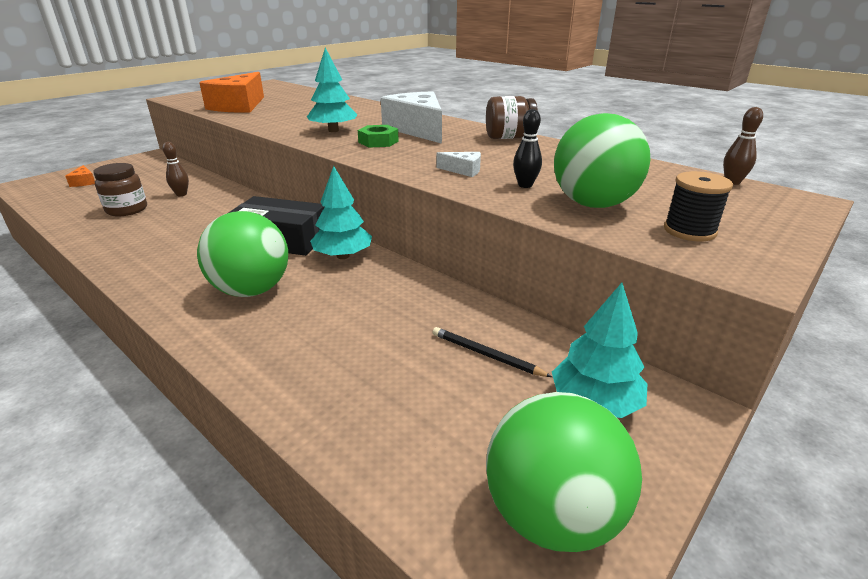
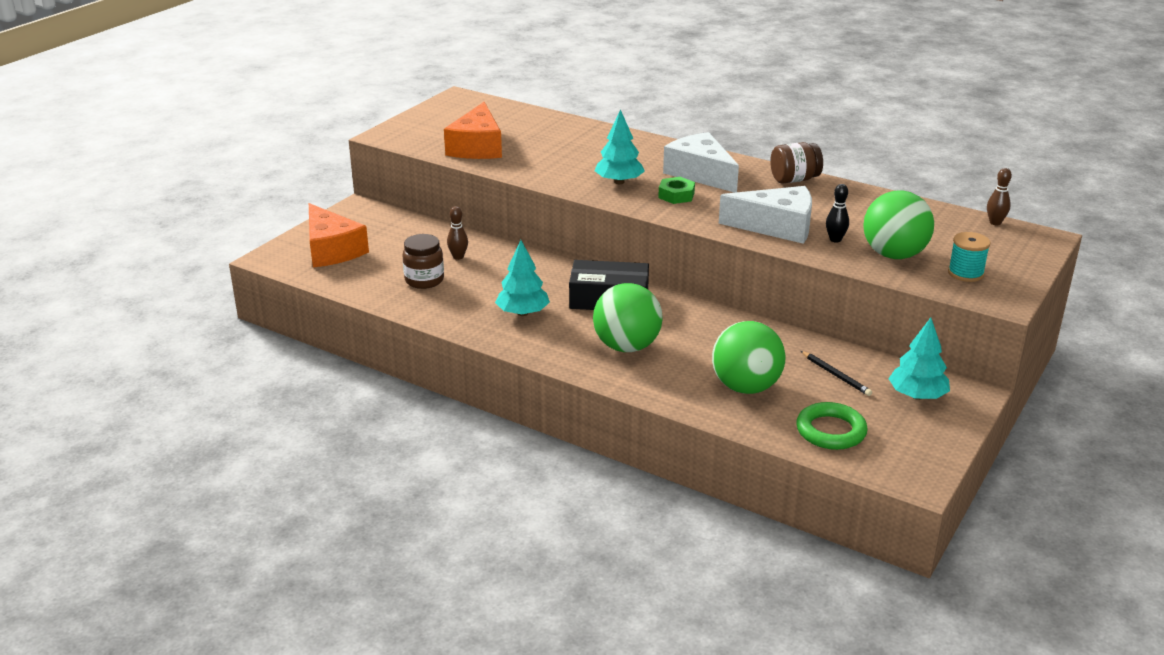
camera: 10 degrees left, 0 degrees up
orange cheese [66,165,95,187] -> orange cheese [309,203,369,268], size x2.36
turquoise tree [310,166,372,259] -> turquoise tree moved to [495,240,550,316]
black pencil [432,327,552,377] -> black pencil turned 150 degrees counterclockwise [801,351,872,396]
white cheese [437,152,481,177] -> white cheese [719,186,812,244], size x2.36
green ball [486,392,642,552] -> green ball moved to [712,321,785,394]
black spool [664,171,733,241] -> turquoise spool [948,232,991,282]
none -> green ring [796,402,868,450]

